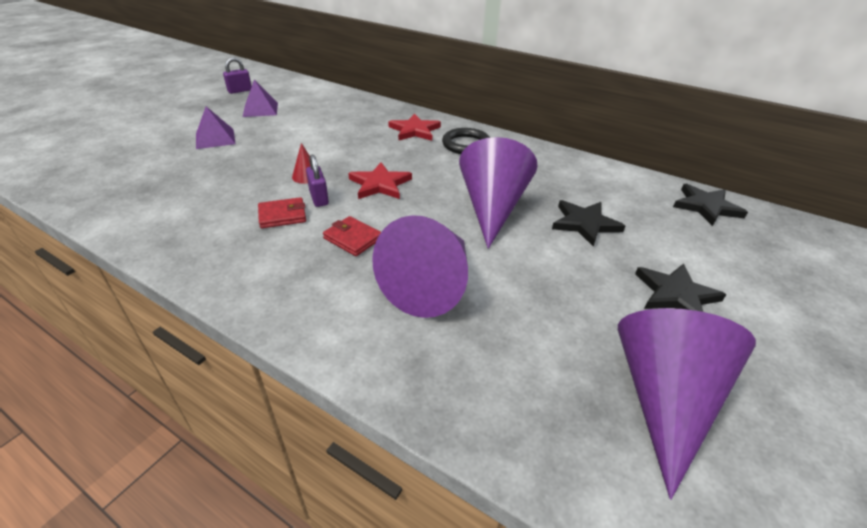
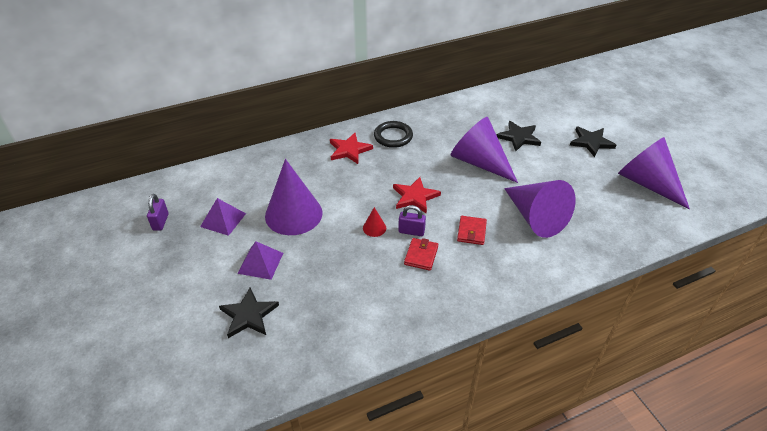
camera: 55 degrees left, 5 degrees up
red wallet [323,216,381,256] -> red wallet turned 60 degrees counterclockwise [457,216,487,245]
black star [673,184,748,226] -> black star moved to [219,288,279,338]
none -> purple cone [265,159,323,235]

